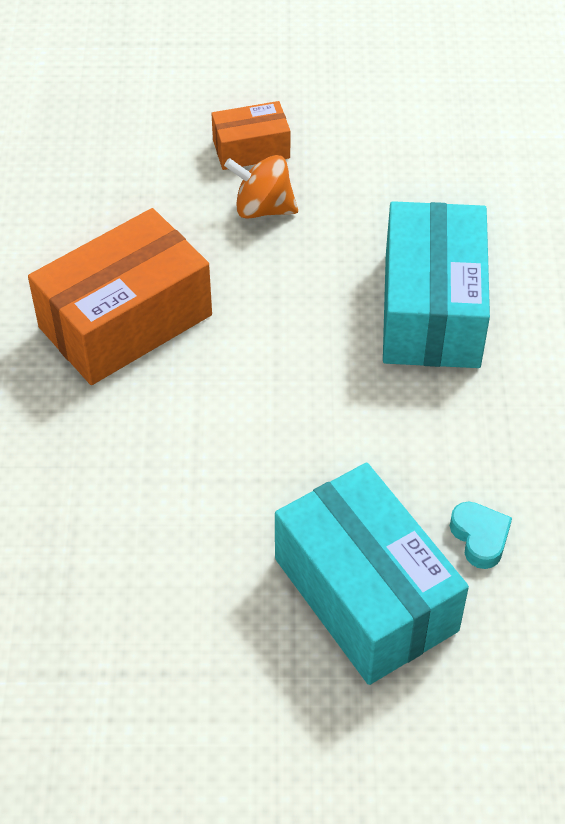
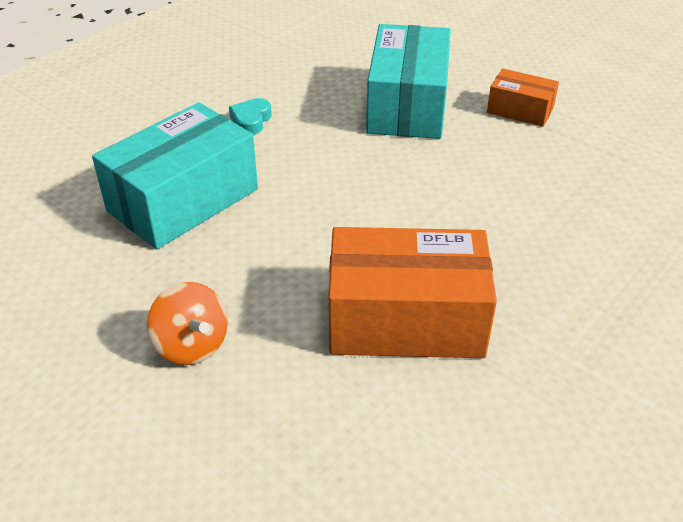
camera: 140 degrees left, 10 degrees down
orange box [211,101,290,170] -> orange box moved to [487,69,559,127]
turquoise heart [450,502,512,569] -> turquoise heart moved to [229,98,272,135]

